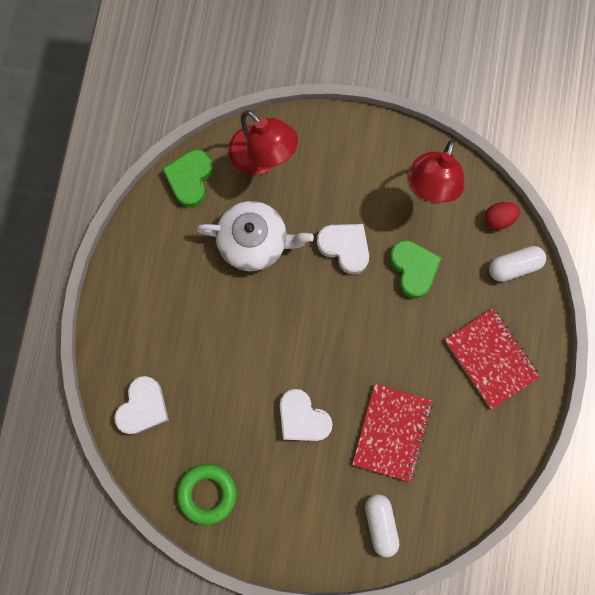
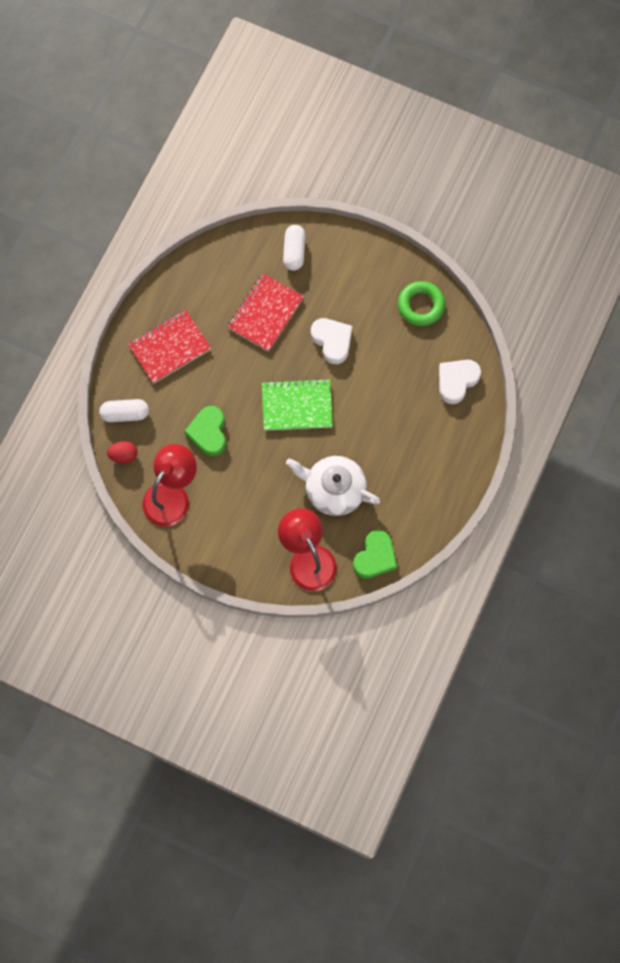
camera: 165 degrees left, 5 degrees down
white heart [317,224,369,275] -> none
red notebook [444,308,540,409] -> red notebook turned 75 degrees clockwise [128,310,211,384]
none -> green notebook [262,378,333,431]

